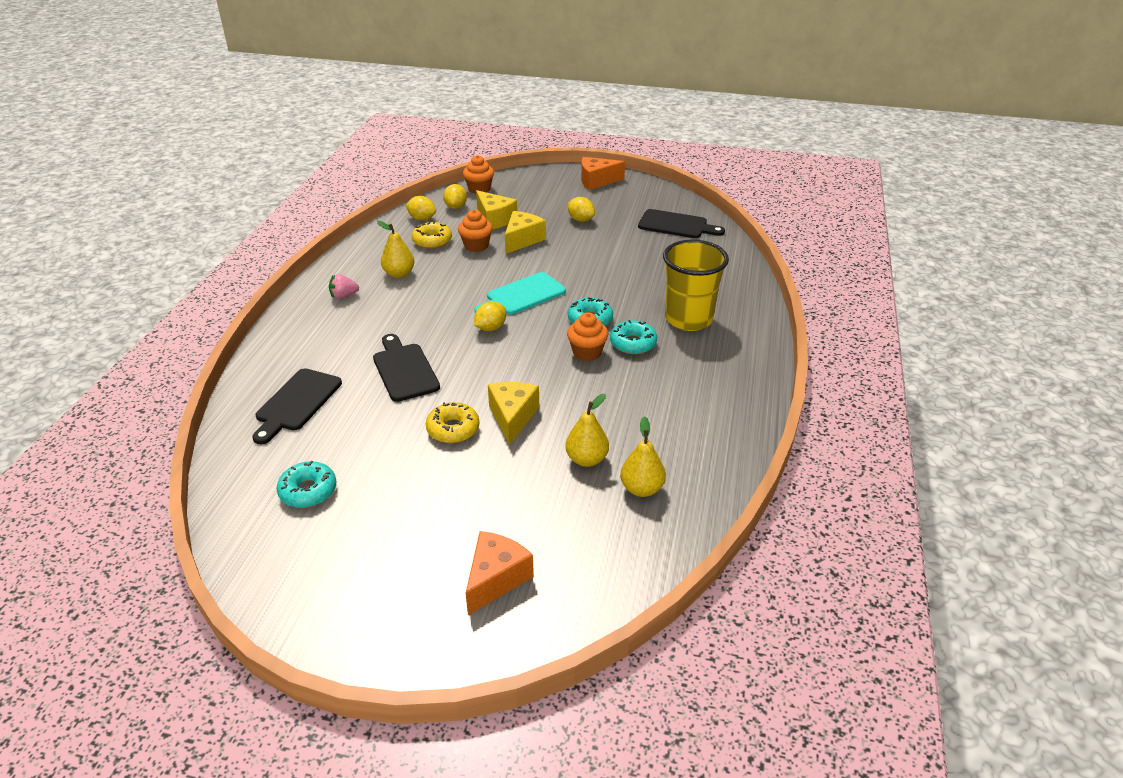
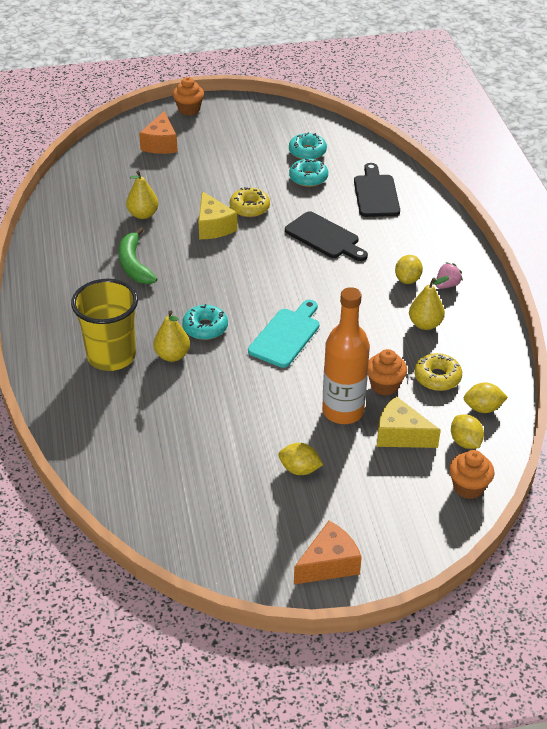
camera: 155 degrees right, 5 degrees up
yellow lemon [474,301,506,331] -> yellow lemon moved to [395,255,423,284]
yellow cheese [505,211,546,254] -> orange bottle [322,287,370,424]
orange cupcake [567,312,608,361] -> orange cupcake moved to [173,77,204,116]
turquoise donut [610,320,657,354] -> turquoise donut moved to [289,159,328,187]
yellow pear [620,416,666,497] -> yellow pear moved to [153,310,190,362]
black cutting board [638,209,725,238] -> none
none -> green banana [119,227,157,284]

